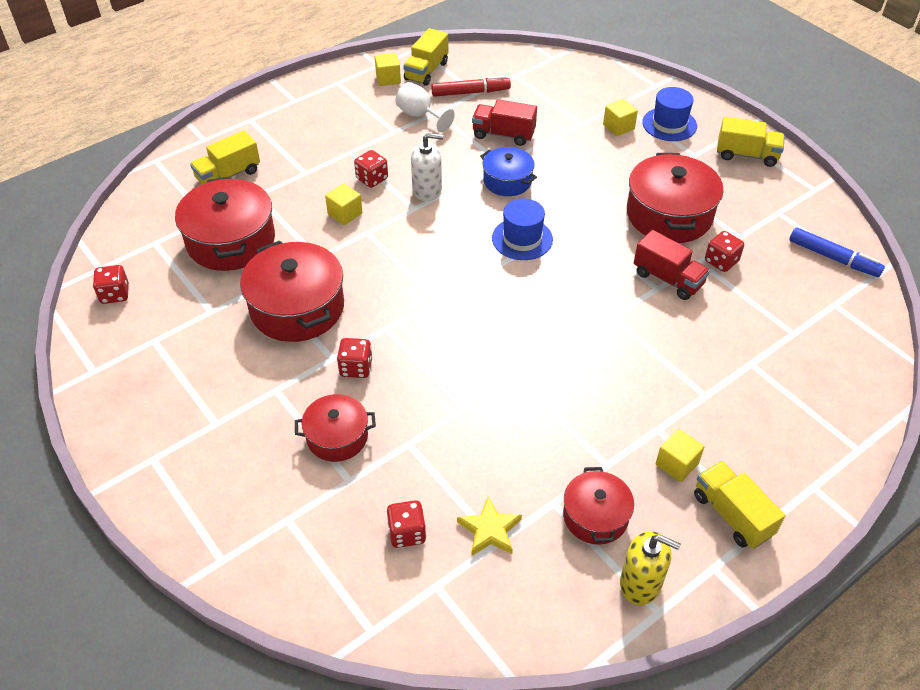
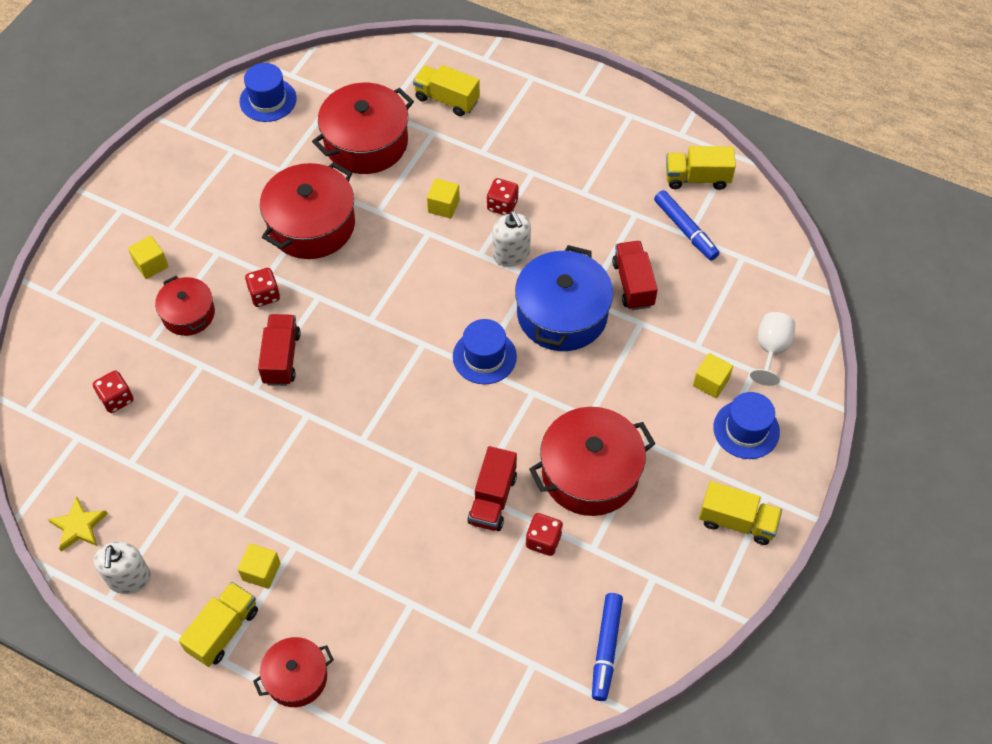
camera: 65 degrees right, 10 degrees up
red dice [93,265,129,304] -> blue hat [239,63,297,122]
yellow cube [375,53,401,86] -> yellow cube moved to [128,236,169,279]
white goblet [395,82,455,132] -> white goblet moved to [750,312,795,386]
red marker [431,76,511,97] -> blue marker [654,190,719,261]
yellow star [457,497,522,556] -> yellow star moved to [48,496,108,552]
blue pot [480,147,537,196] -> blue pot [515,245,613,351], size x1.71
red pot [563,467,634,545] -> red pot moved to [253,637,334,707]
yellow soap dispenser [620,531,681,605] -> white soap dispenser [94,541,151,594]
yellow truck [717,117,785,167] -> yellow truck turned 60 degrees counterclockwise [699,481,782,545]
none -> red truck [258,314,301,386]

